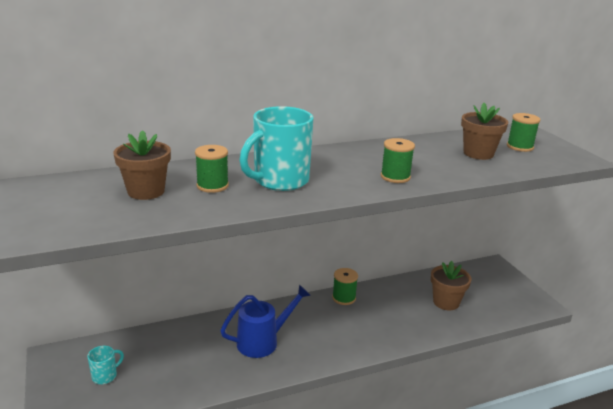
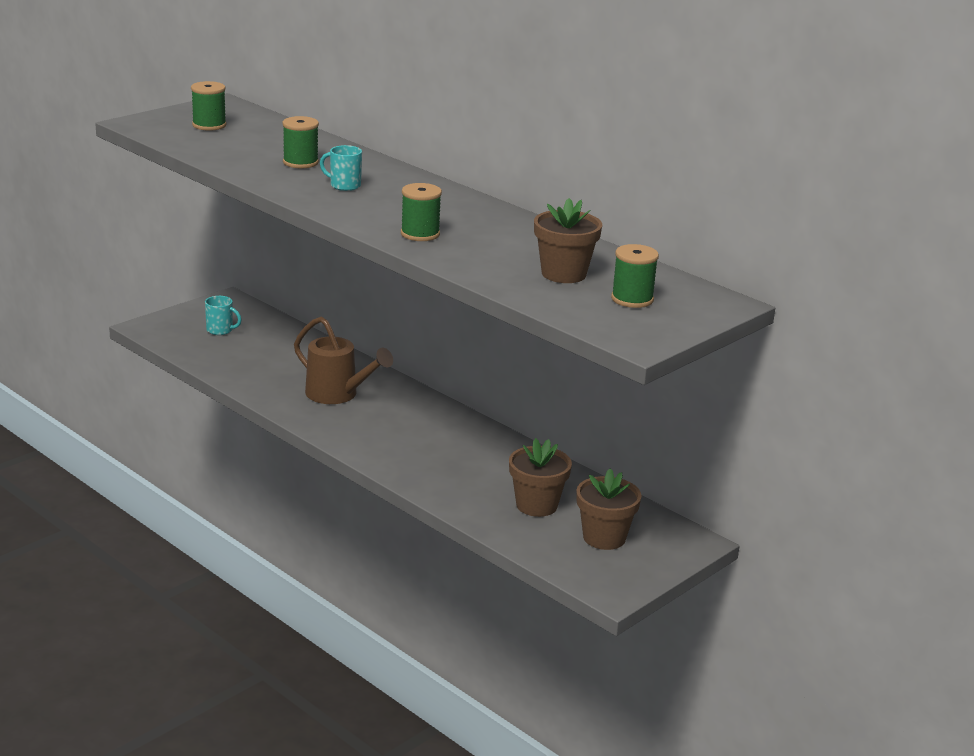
camera: 65 degrees right, 0 degrees up
brown flower pot [114,130,171,200] -> brown flower pot moved to [576,469,641,550]
blue watering can [220,285,311,358] -> brown watering can [294,316,393,404]
turquoise mug [239,106,313,191] -> turquoise mug [320,145,362,191], size x0.46
green spool [332,268,358,305] -> green spool moved to [191,81,226,131]

